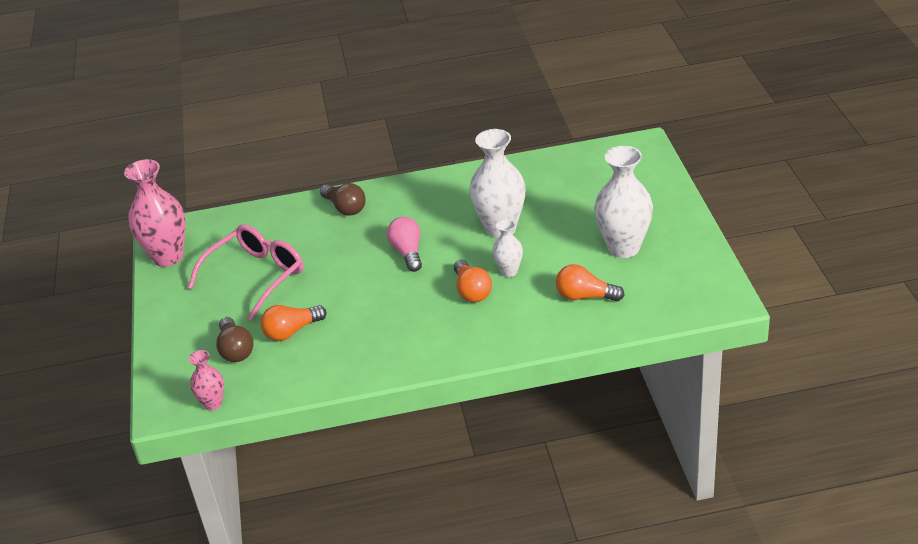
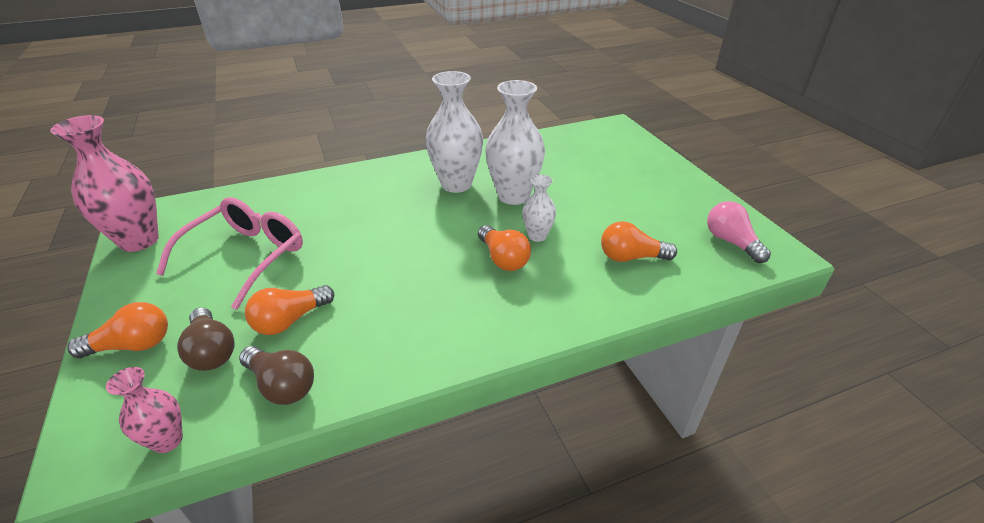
camera: 15 degrees left, 0 degrees up
brown light bulb [320,183,366,216] -> brown light bulb moved to [239,346,314,405]
pink light bulb [387,217,422,272] -> pink light bulb moved to [707,201,771,263]
white vase [594,146,653,258] -> white vase moved to [425,71,483,193]
none -> orange light bulb [67,302,168,358]

